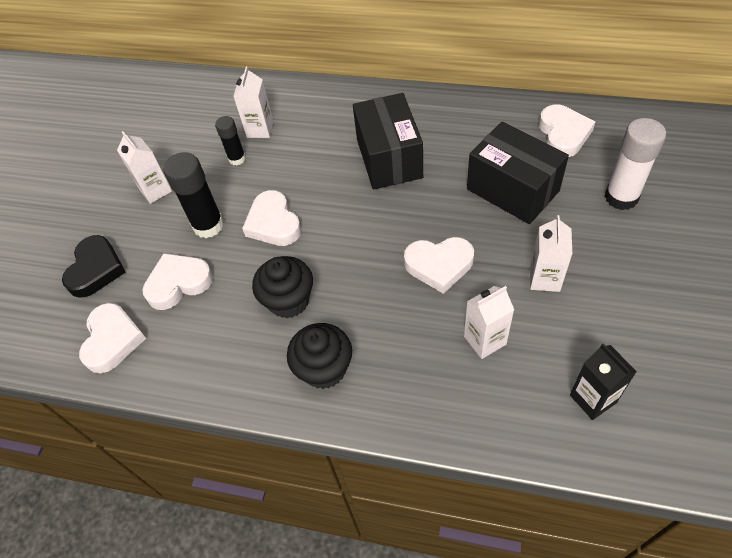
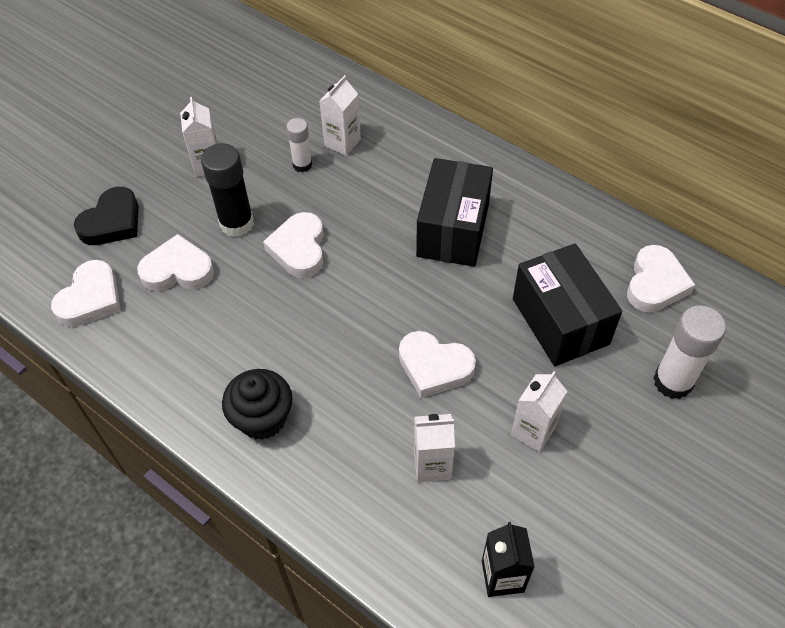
camera: 20 degrees right, 0 degrees up
black glue stick [215,116,246,165] -> white glue stick [286,118,312,172]
black cupcake [252,256,313,318] -> none

